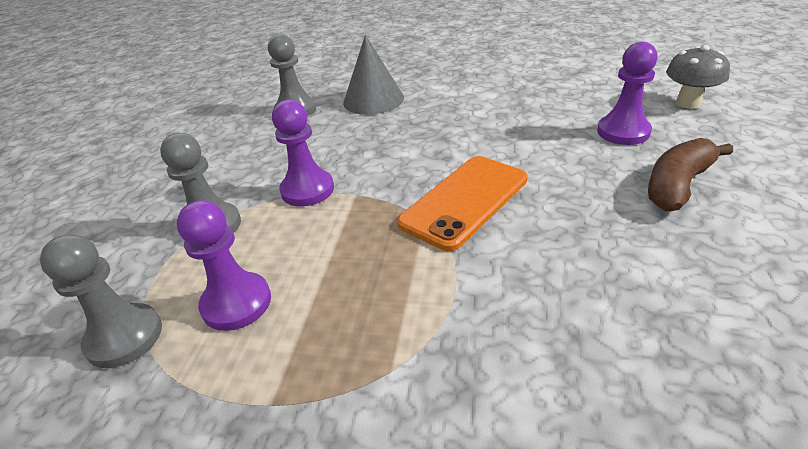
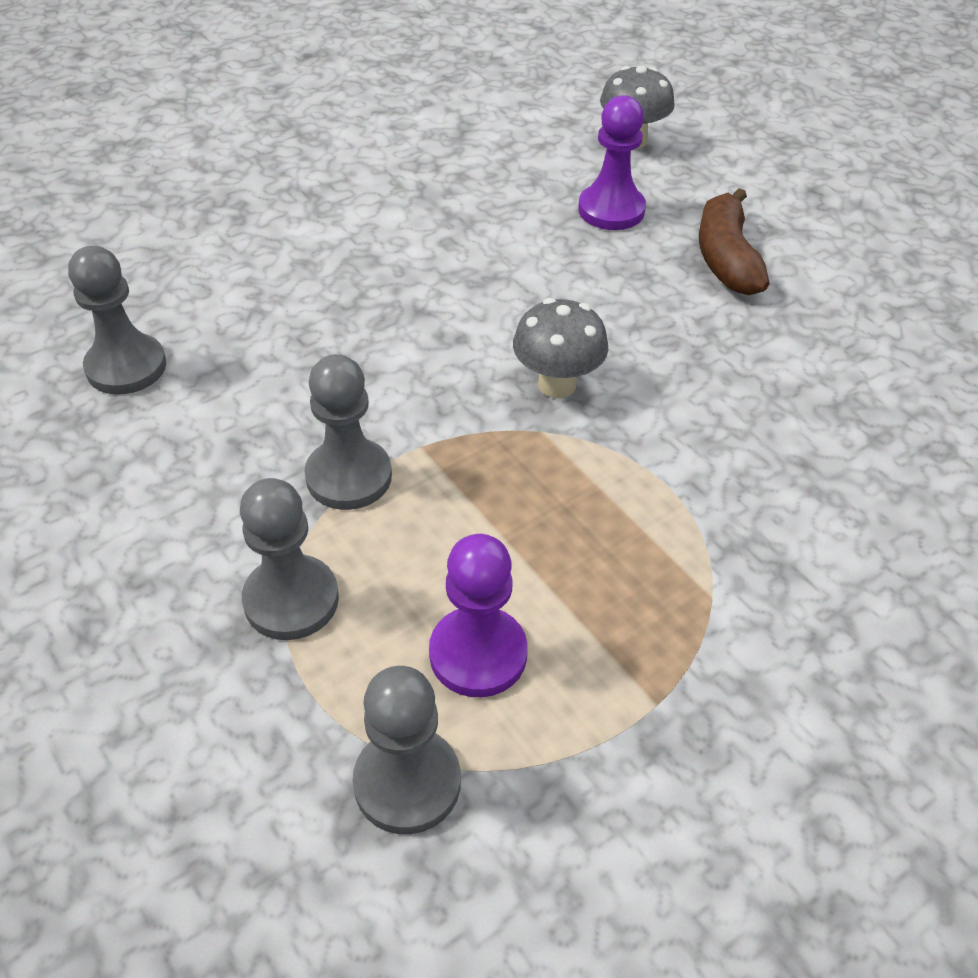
camera: 50 degrees left, 10 degrees up
purple pawn [272,100,334,206] -> grey pawn [304,354,392,510]
grey cone [343,35,404,115] -> none
orange phone [397,156,528,251] -> grey mushroom [513,298,608,398]

